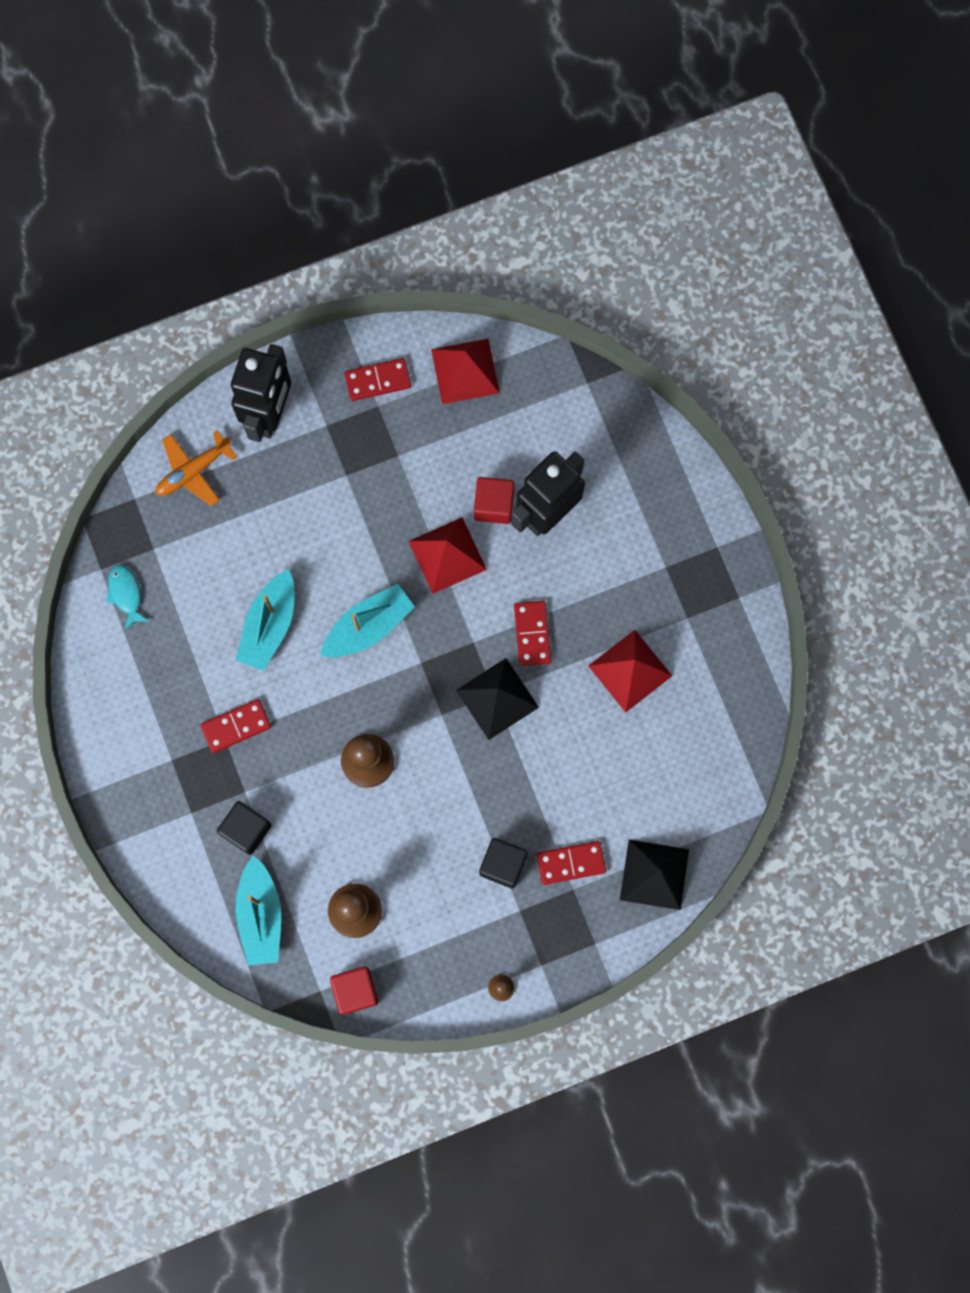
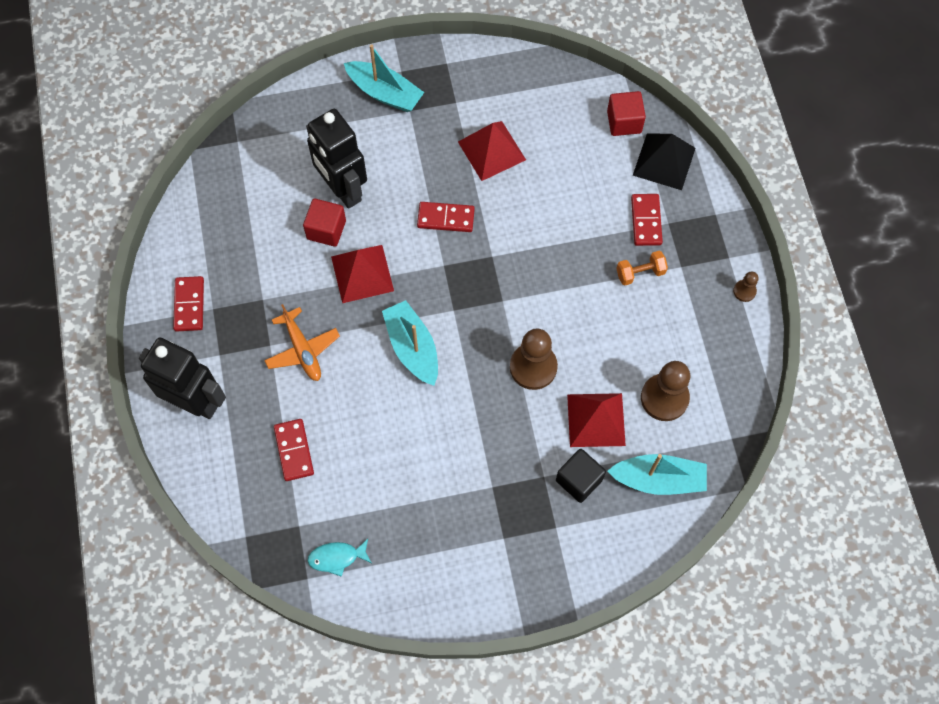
camera: 80 degrees left, 10 degrees down
orange plane [156,430,237,506] -> orange plane moved to [264,304,340,381]
red domino [200,699,271,753] -> red domino moved to [274,419,314,481]
turquoise boat [236,569,294,671] -> turquoise boat moved to [344,44,424,112]
red cube [330,967,378,1015] -> red cube moved to [607,91,646,136]
red pyramid [431,339,500,404] -> red pyramid moved to [567,393,626,447]
black pyramid [456,658,539,740] -> none
black cube [479,838,528,889] -> orange dumbbell [616,251,668,285]

